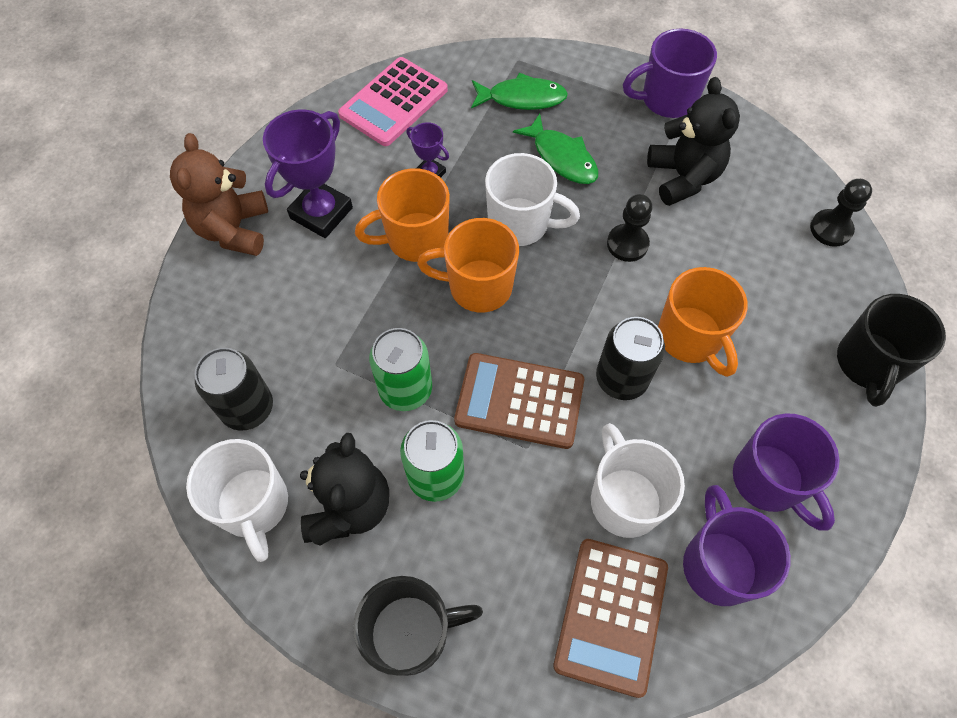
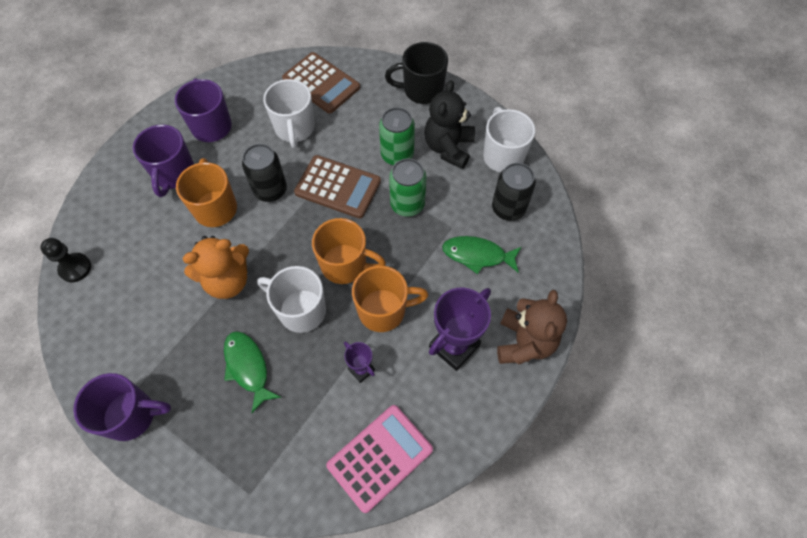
camera: 170 degrees left, 0 degrees up
green fish [471,73,568,110] -> green fish moved to [442,236,521,274]
brown calculator [553,539,668,698] -> brown calculator turned 105 degrees clockwise [282,52,360,114]
black pawn [607,194,652,262] -> orange teddy bear [182,236,249,299]
black teddy bear [647,77,740,206] -> none
purple mug [683,485,791,606] -> purple mug moved to [133,125,194,197]
black mug [837,294,946,407] -> none

